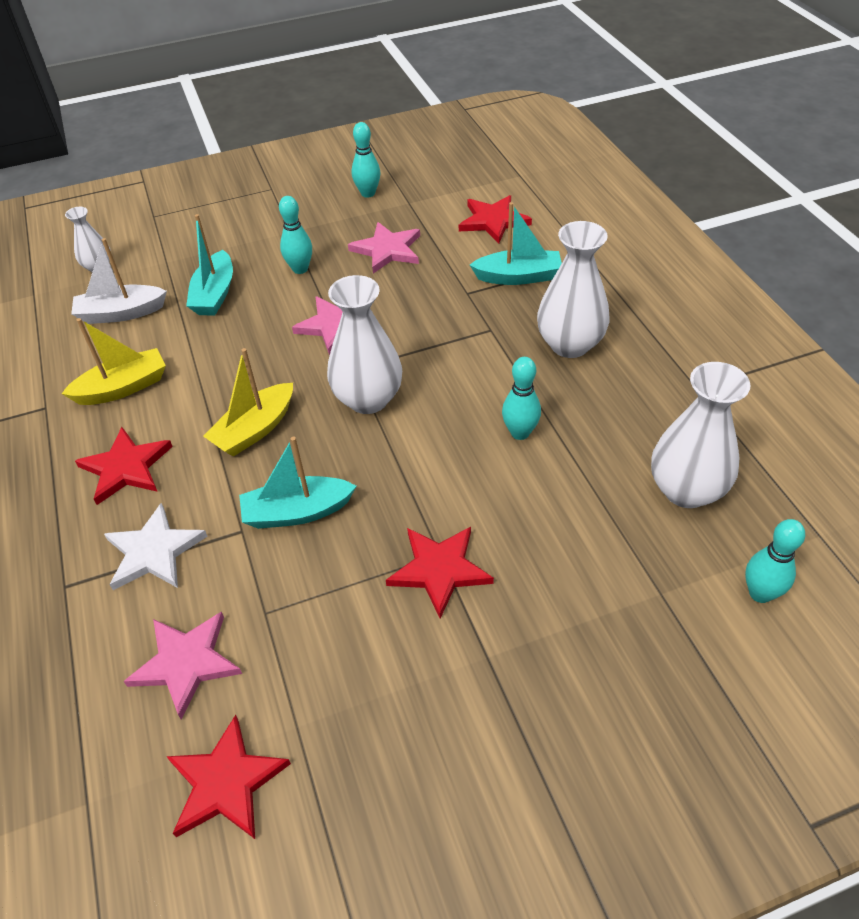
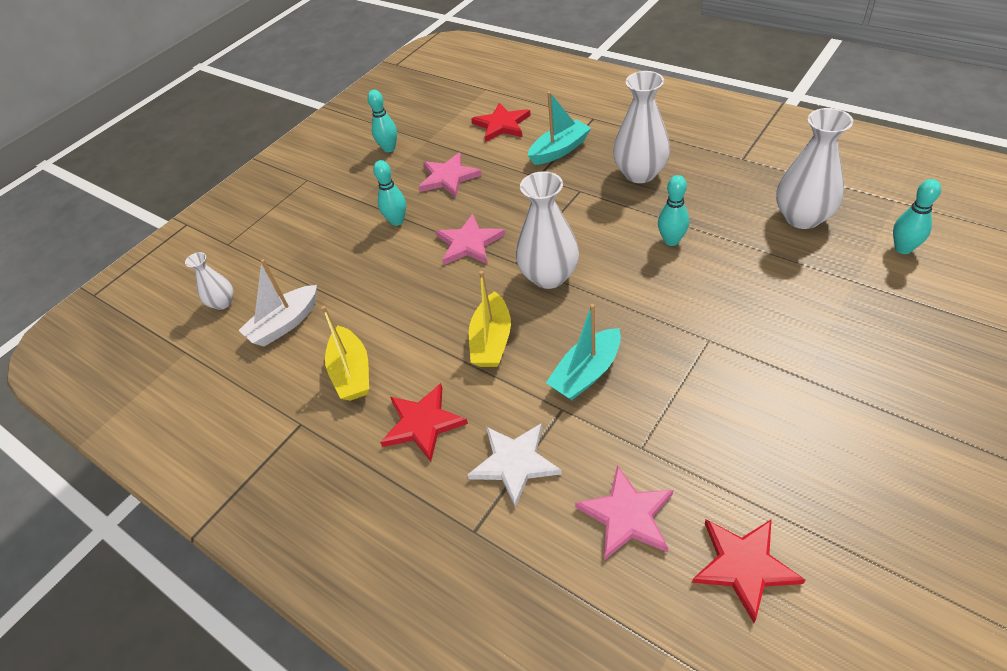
camera: 30 degrees left, 0 degrees up
yellow boat [62,318,166,405] -> yellow boat turned 135 degrees clockwise [321,306,369,401]
turquoise boat [186,214,233,316] -> none
red star [386,527,494,619] -> none

